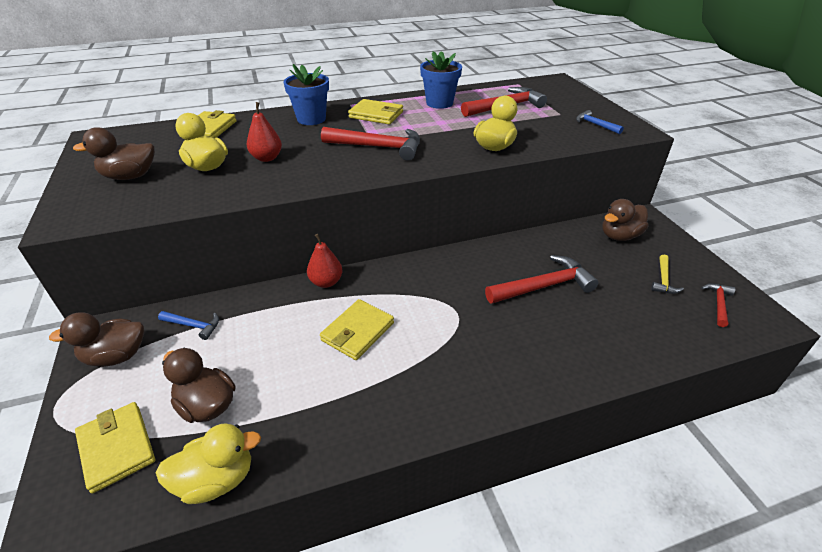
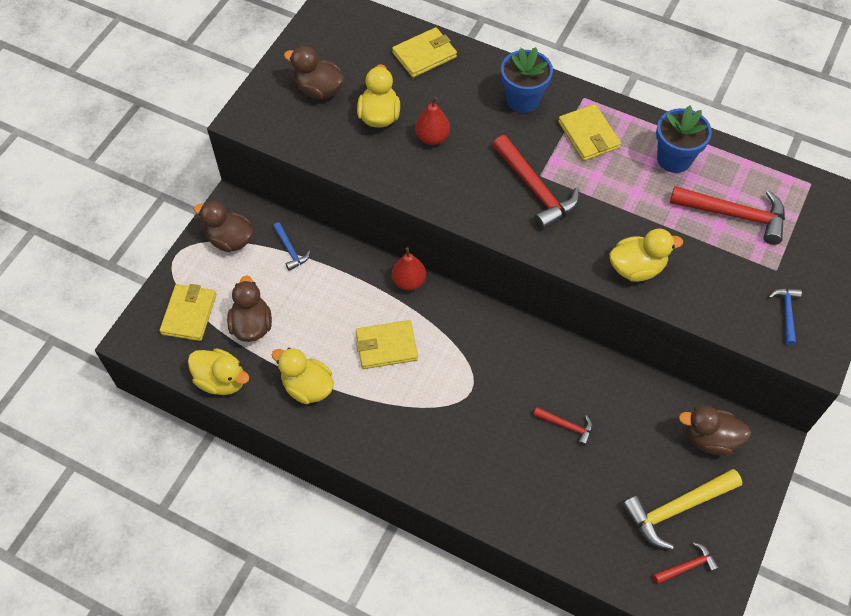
camera: 45 degrees right, 20 degrees up
red hammer [485,255,598,304] -> red hammer [533,407,593,446], size x0.52
yellow hammer [651,255,684,294] -> yellow hammer [622,469,742,550], size x1.91
none -> yellow duck [272,348,334,404]

